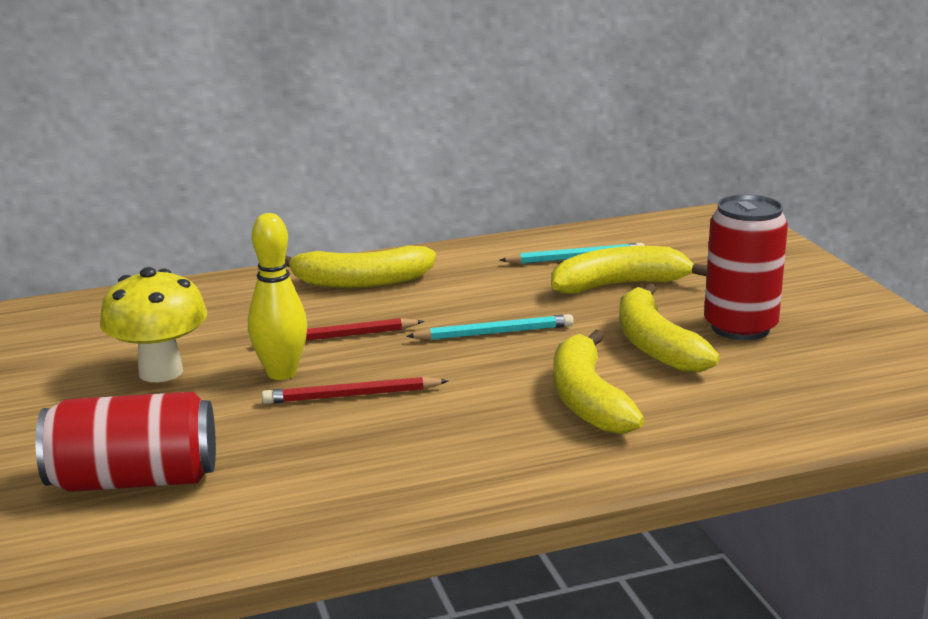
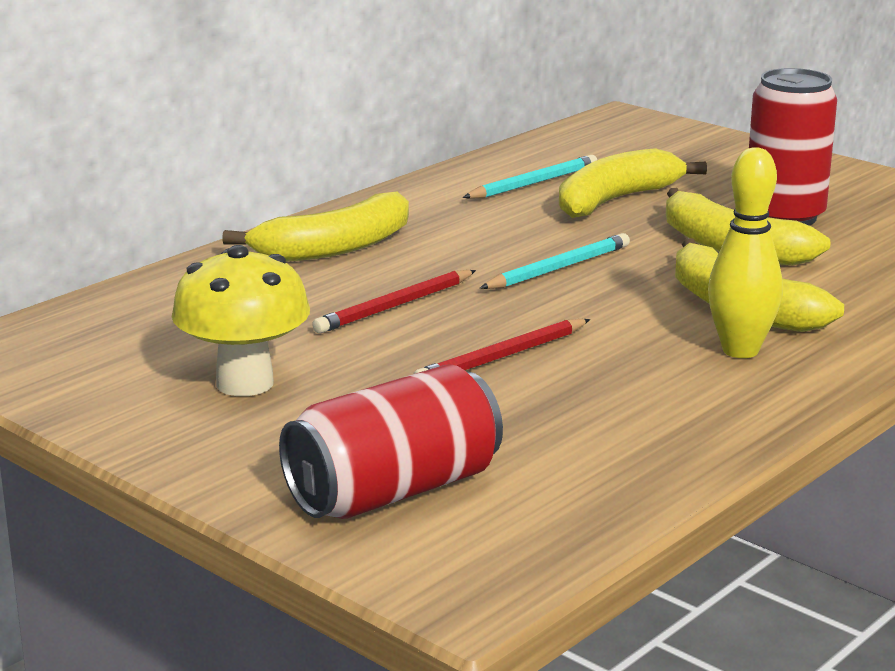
camera: 30 degrees left, 0 degrees up
yellow bowling pin [248,213,307,380] -> yellow bowling pin moved to [708,147,783,358]

